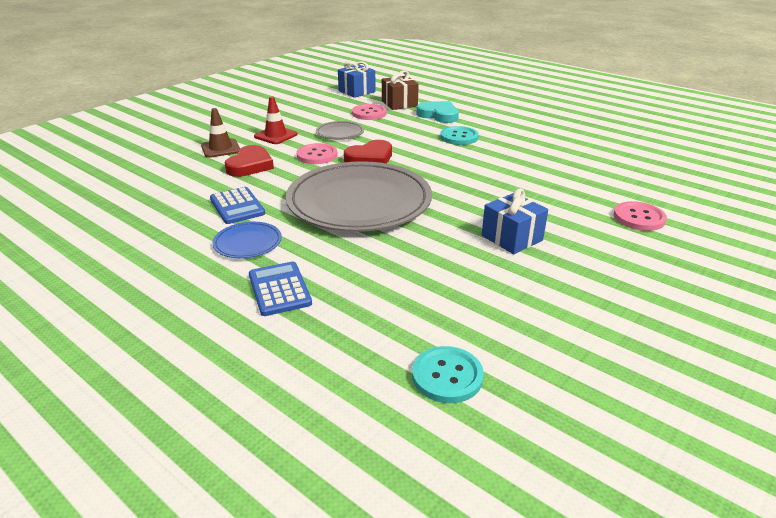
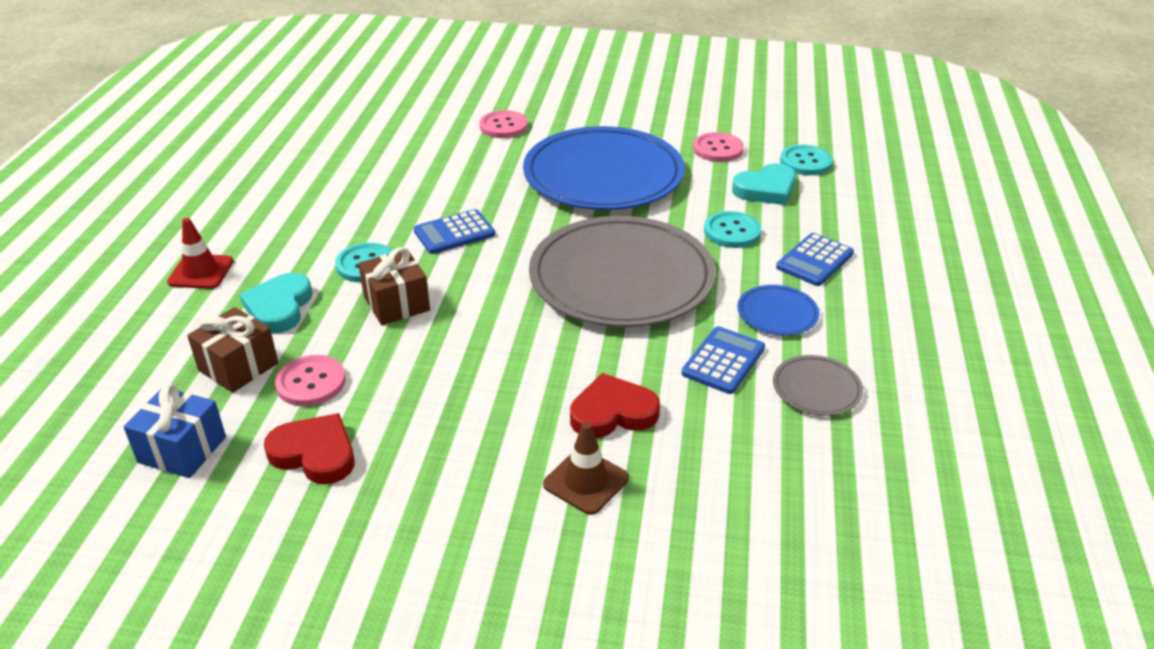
camera: 120 degrees left, 5 degrees up
red traffic cone [254,96,298,144] -> red traffic cone moved to [167,218,234,289]
pink button [296,143,338,164] -> pink button moved to [693,132,744,162]
grey plate [316,121,364,140] -> grey plate moved to [773,355,863,416]
red heart [344,140,392,164] -> red heart moved to [264,413,355,484]
blue gift [482,188,548,254] -> blue plate [523,126,685,210]
none -> brown gift [358,247,430,325]
none -> blue calculator [414,209,495,254]
none -> turquoise button [704,211,761,248]
none -> turquoise heart [732,163,796,205]

